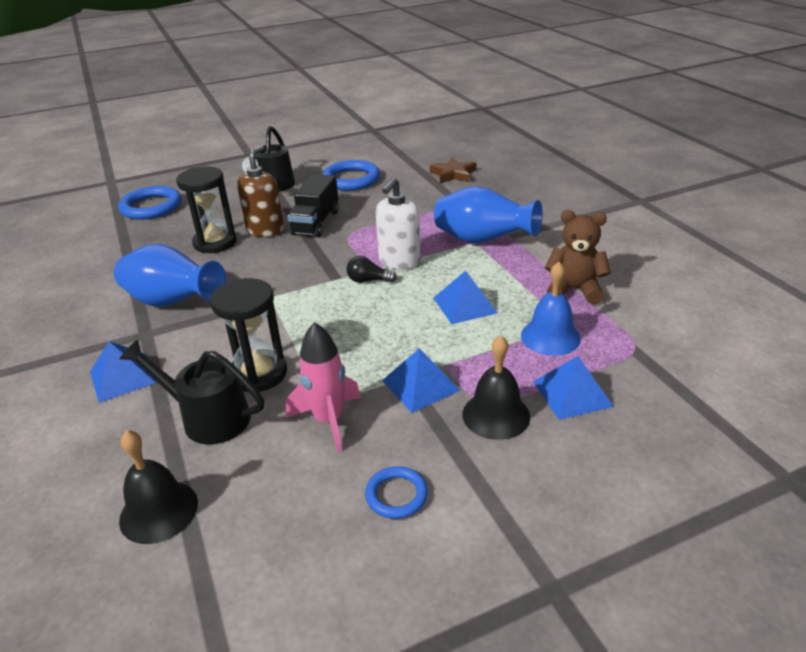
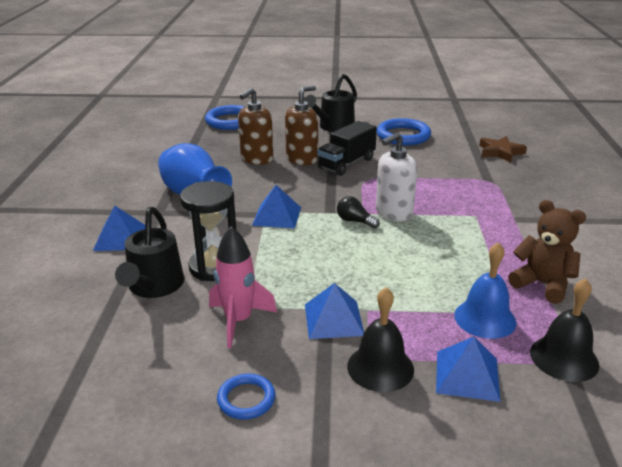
camera: 25 degrees right, 5 degrees down
black bell [119,430,198,544] -> black bell moved to [530,279,599,382]
black watering can [120,340,264,445] -> black watering can turned 135 degrees counterclockwise [115,207,184,298]
black hourglass [176,166,237,253] -> brown soap dispenser [238,88,273,165]
blue vase [434,186,543,243] -> none
blue pyramid [434,270,497,324] -> blue pyramid moved to [252,185,301,229]

